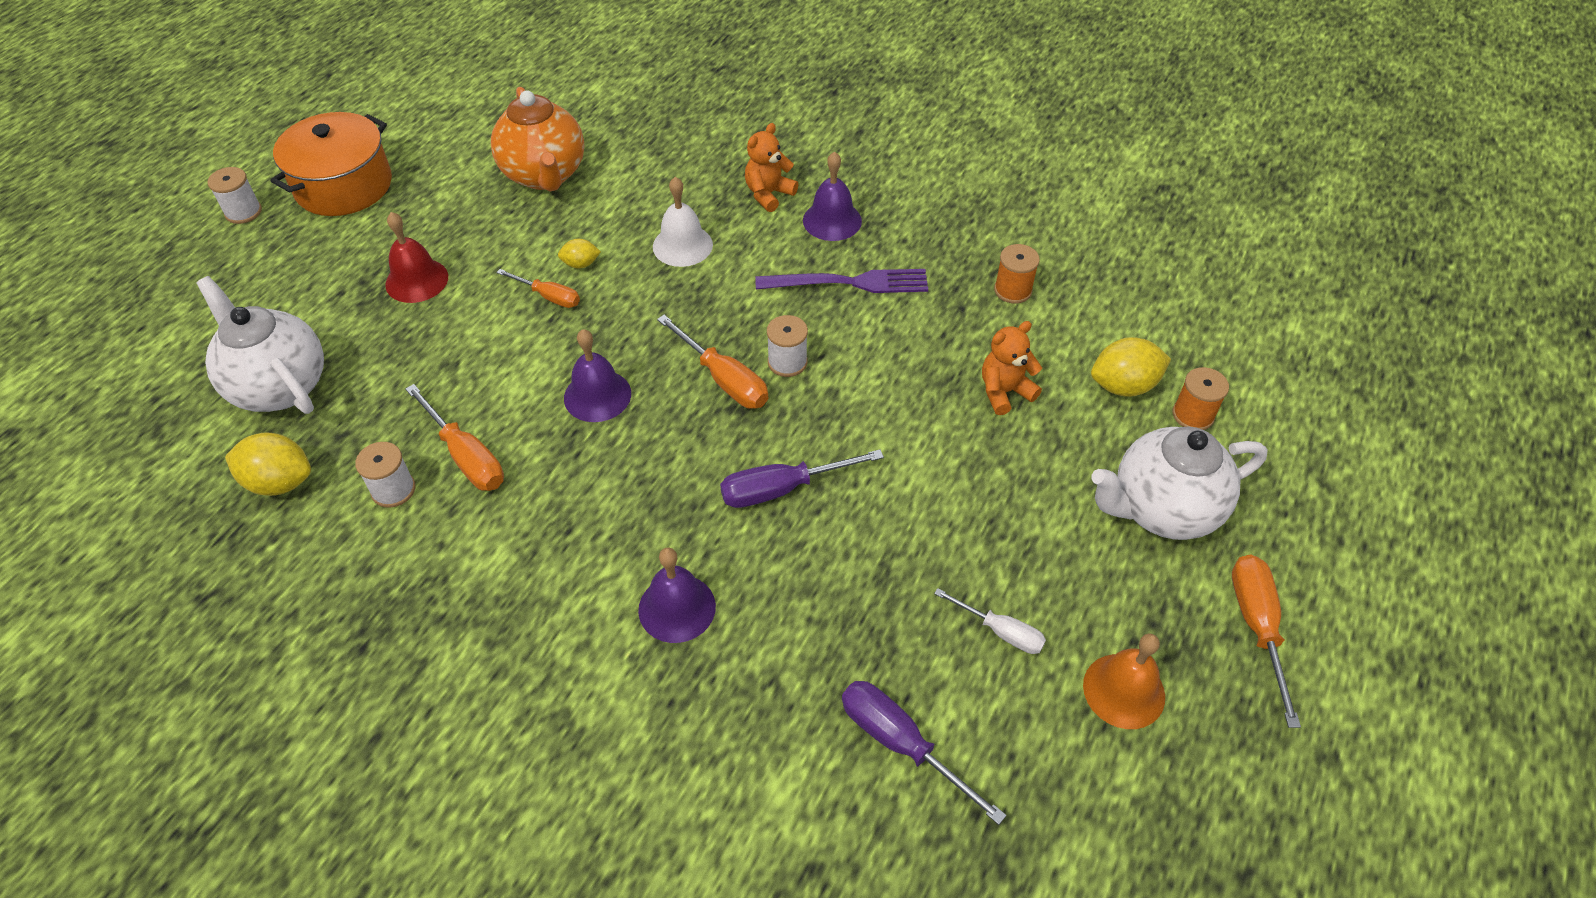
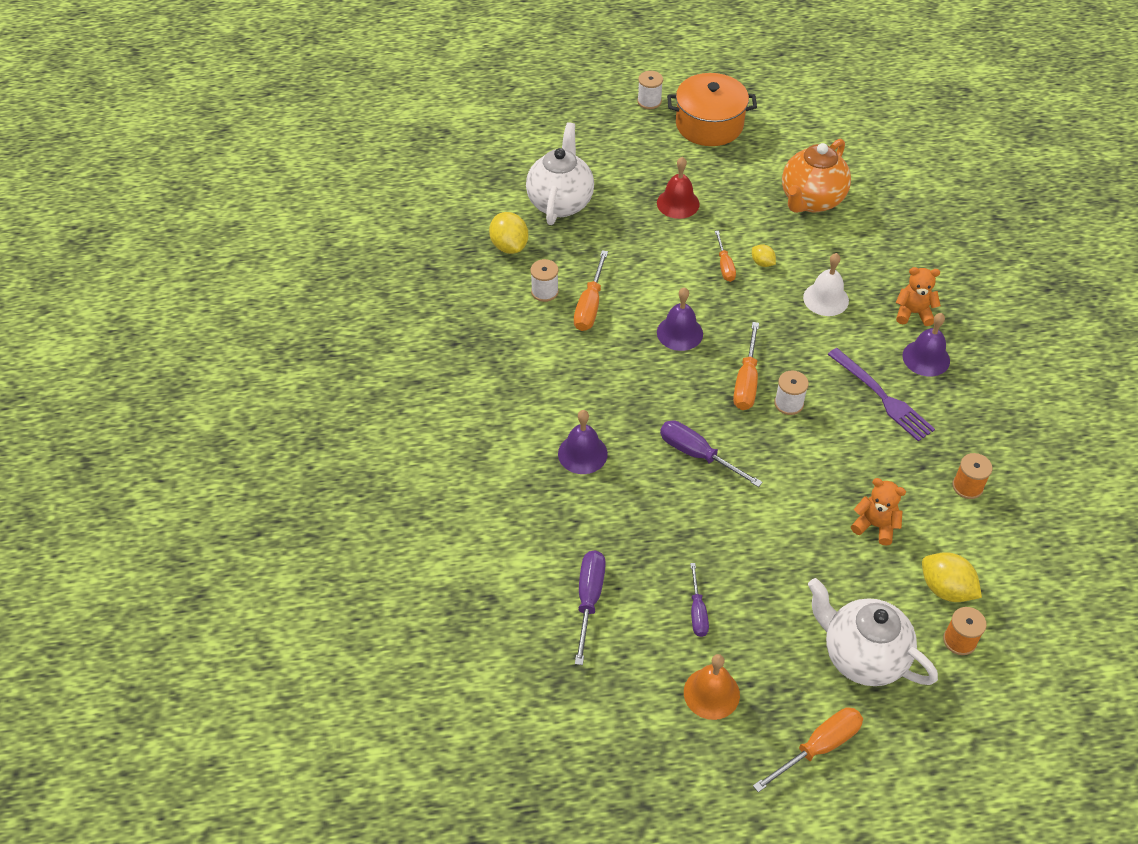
camera: 55 degrees right, 0 degrees up
white screwdriver [934,588,1046,654] -> purple screwdriver [690,563,709,637]

